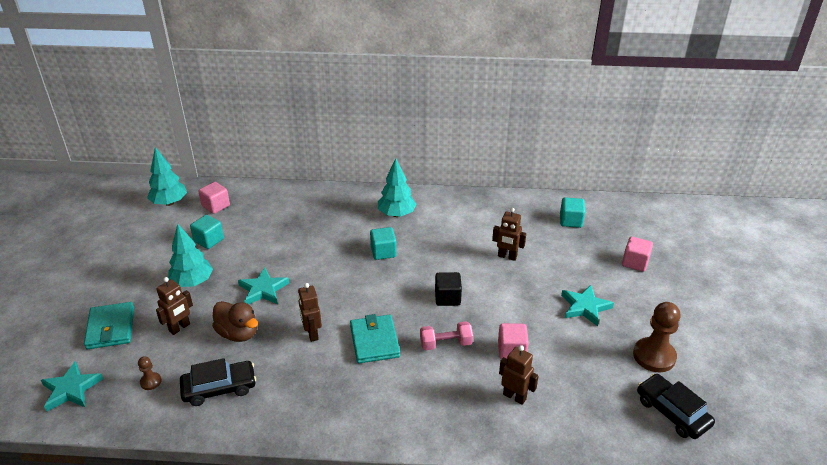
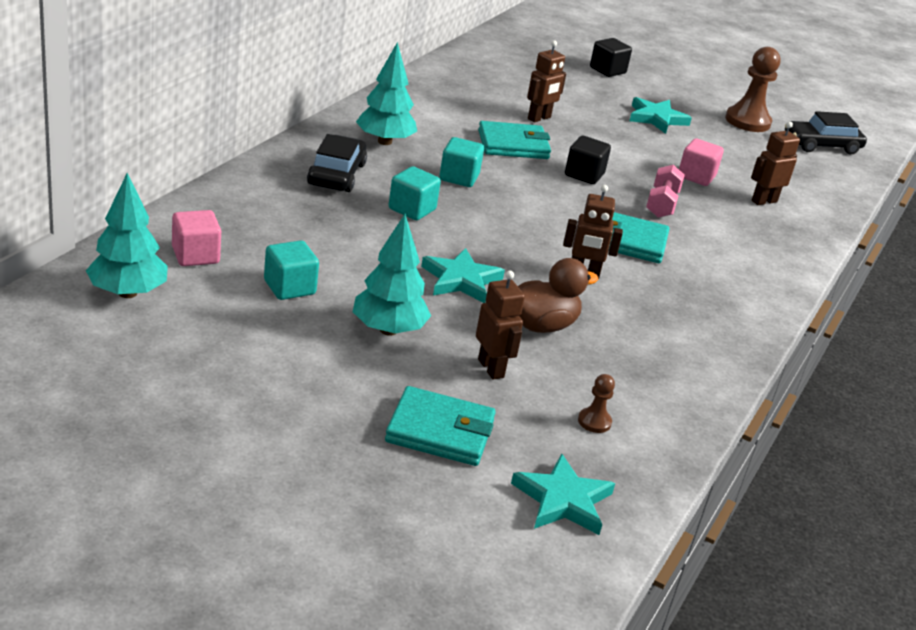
camera: 70 degrees left, 5 degrees down
black car [180,358,256,406] -> black car moved to [307,134,367,192]
turquoise cube [560,198,585,228] -> turquoise cube moved to [389,166,441,220]
pink cube [622,237,653,272] -> black cube [590,38,632,77]
none -> turquoise wallet [478,121,551,159]

